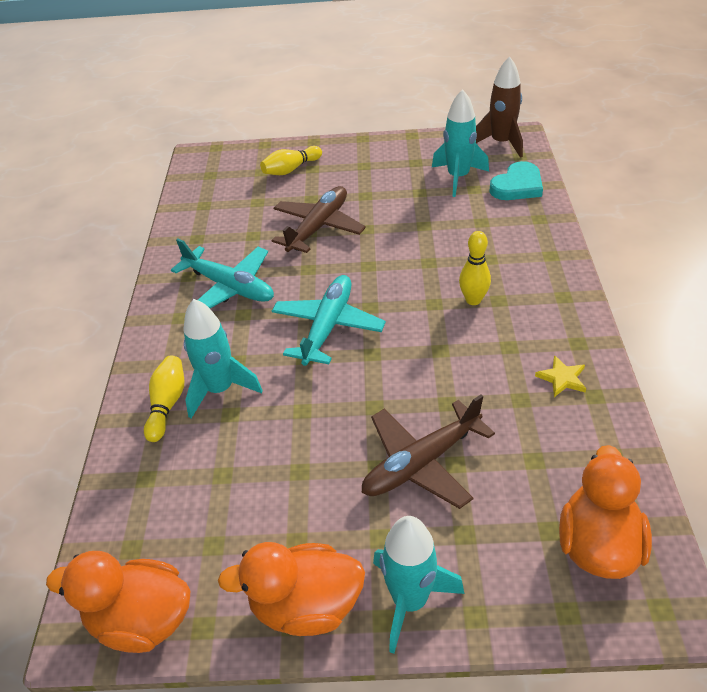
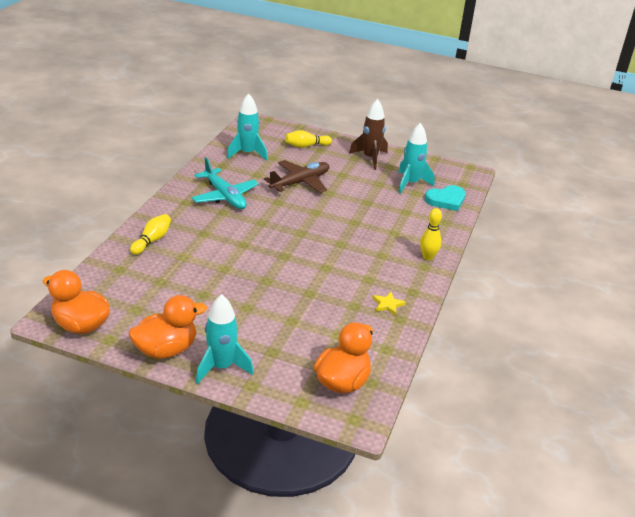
camera: 15 degrees right, 10 degrees down
turquoise rocket [183,299,263,418] -> turquoise rocket moved to [227,93,268,161]
orange duck [218,542,365,636] -> orange duck turned 135 degrees clockwise [129,295,207,359]
turquoise plane [272,275,386,366] -> none
brown plane [362,395,495,509] -> none
yellow bowling pin [459,231,491,305] -> yellow bowling pin moved to [420,208,442,260]
brown rocket [476,56,523,158] -> brown rocket moved to [349,99,388,170]

